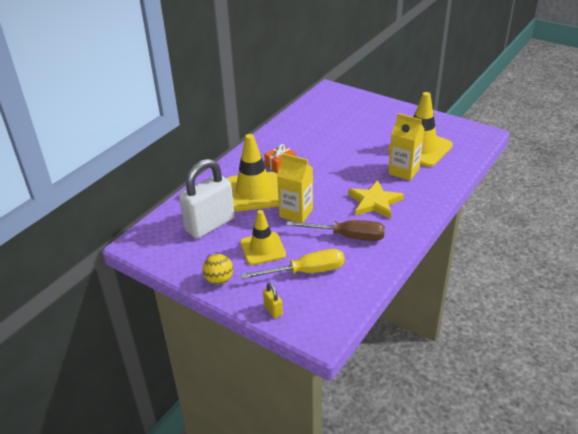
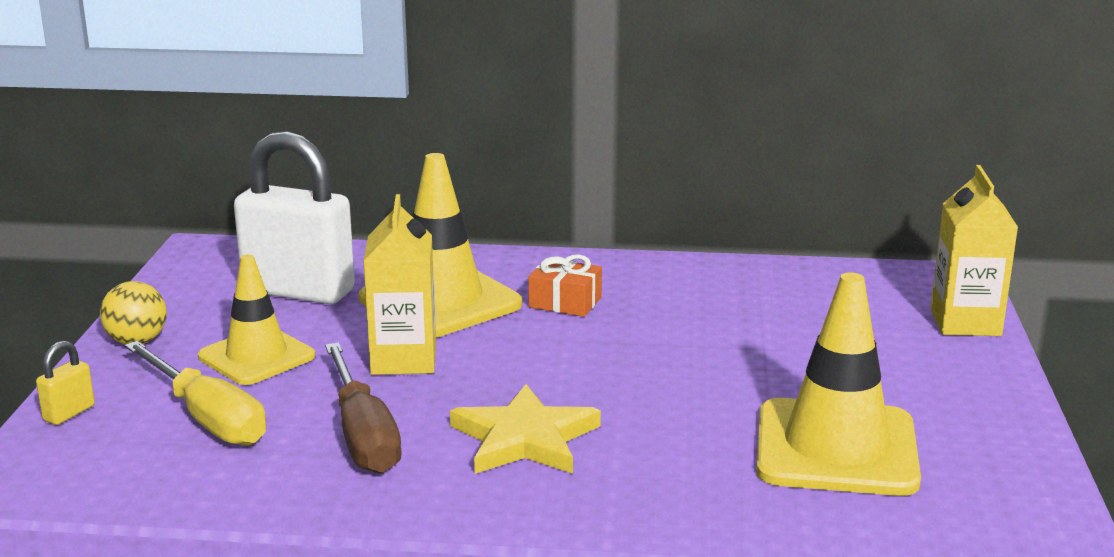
camera: 60 degrees right, 15 degrees down
yellow carton [388,113,424,181] -> yellow carton moved to [931,165,1018,336]

